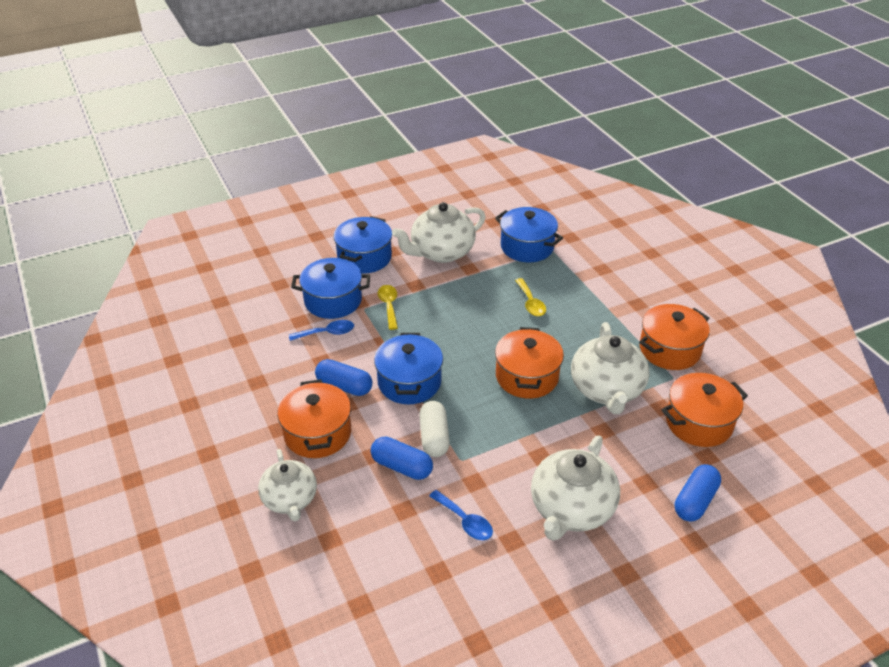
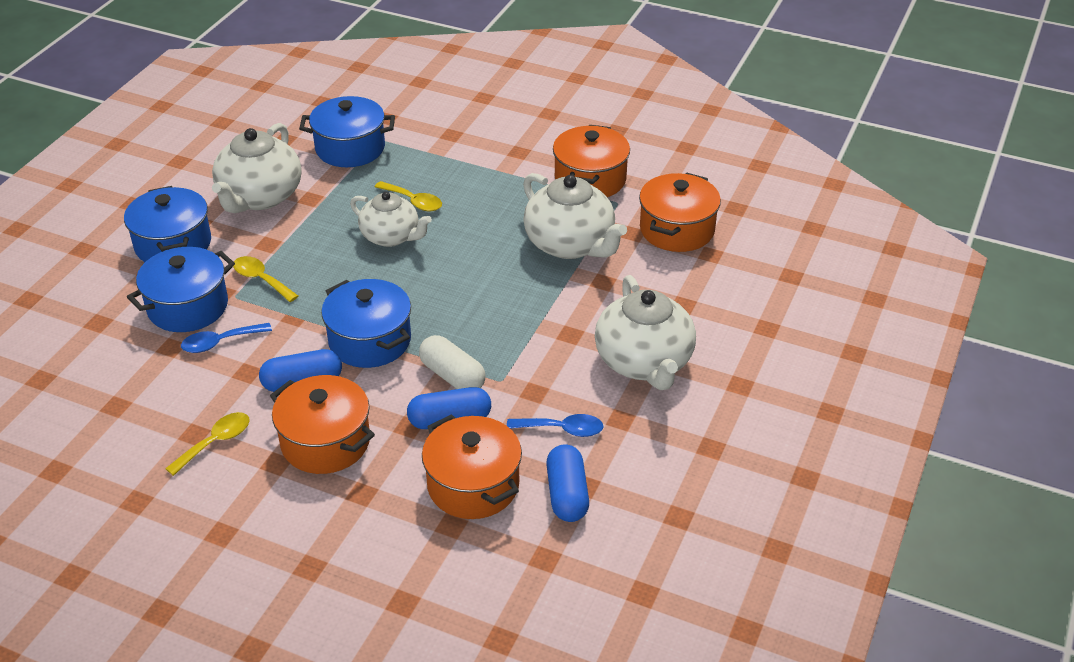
camera: 40 degrees left, 0 degrees up
white teapot [258,449,317,522] -> white teapot moved to [350,192,432,247]
blue spoon [289,320,354,341] -> blue spoon turned 150 degrees counterclockwise [181,323,272,353]
orange pot [495,327,564,399] -> orange pot moved to [422,414,522,519]
blue capsule [675,464,721,521] -> blue capsule moved to [546,444,589,522]
none -> yellow spoon [165,412,250,476]

